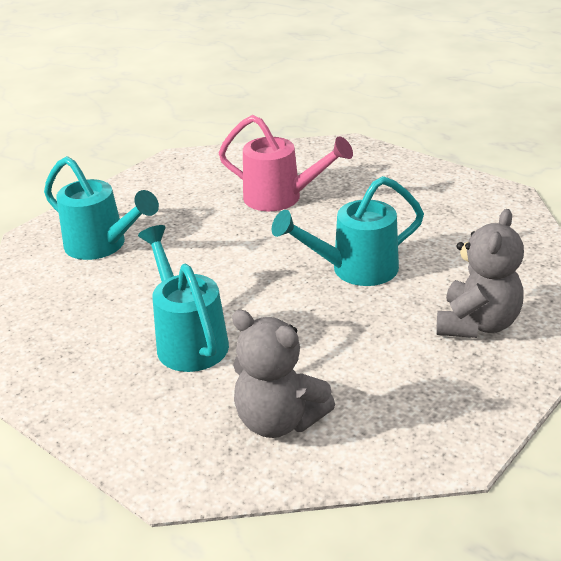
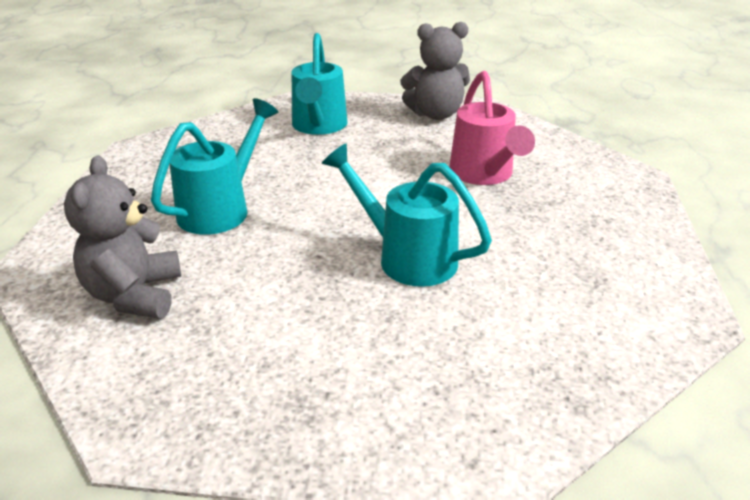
camera: 55 degrees right, 0 degrees up
grey teddy bear [436,209,524,338] -> grey teddy bear moved to [400,22,470,120]

